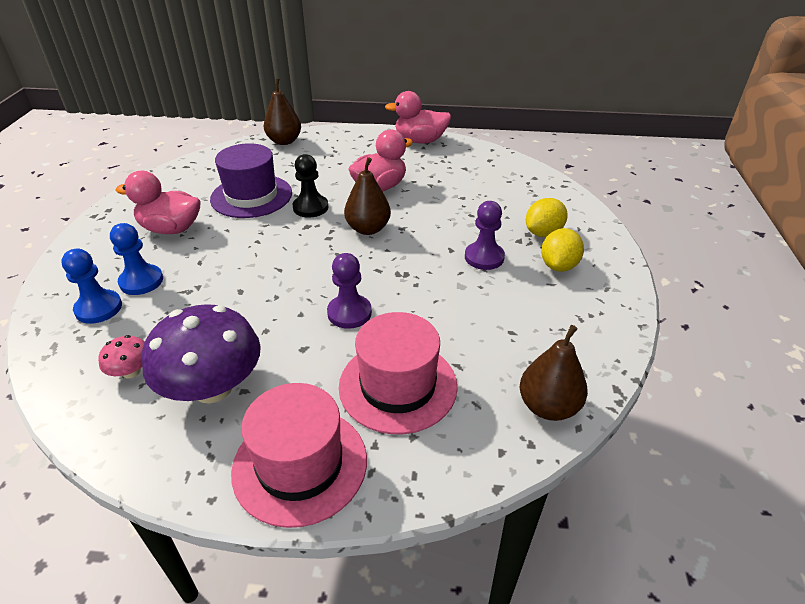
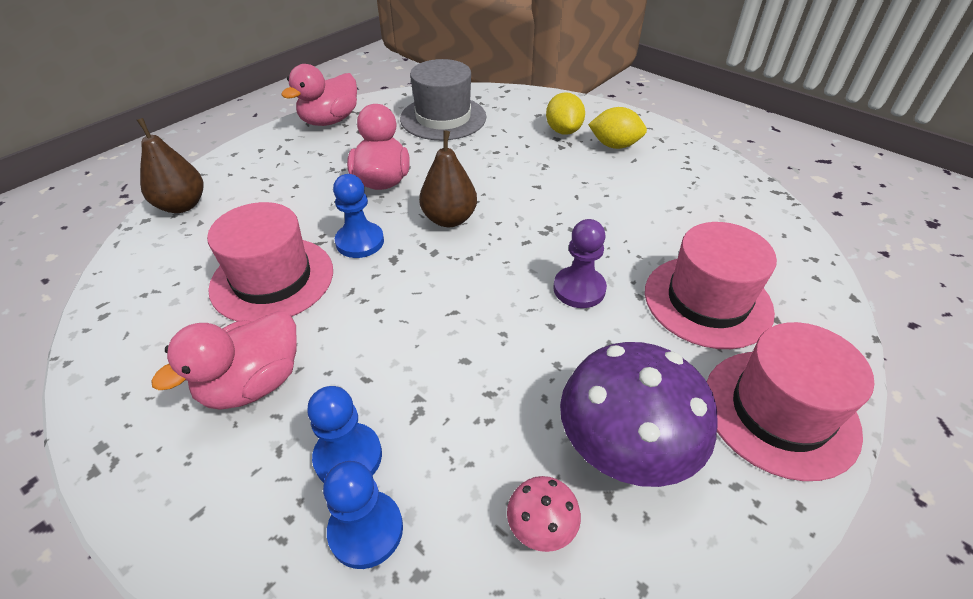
camera: 55 degrees left, 5 degrees up
purple hat [210,143,292,218] -> pink hat [207,202,333,322]
black pawn [293,154,329,218] -> blue pawn [333,174,384,258]
purple pawn [465,201,505,270] -> none
brown pear [520,325,588,421] -> none
yellow lemon [541,228,584,272] -> yellow lemon turned 45 degrees counterclockwise [588,107,647,149]
none -> grey hat [400,59,486,140]

